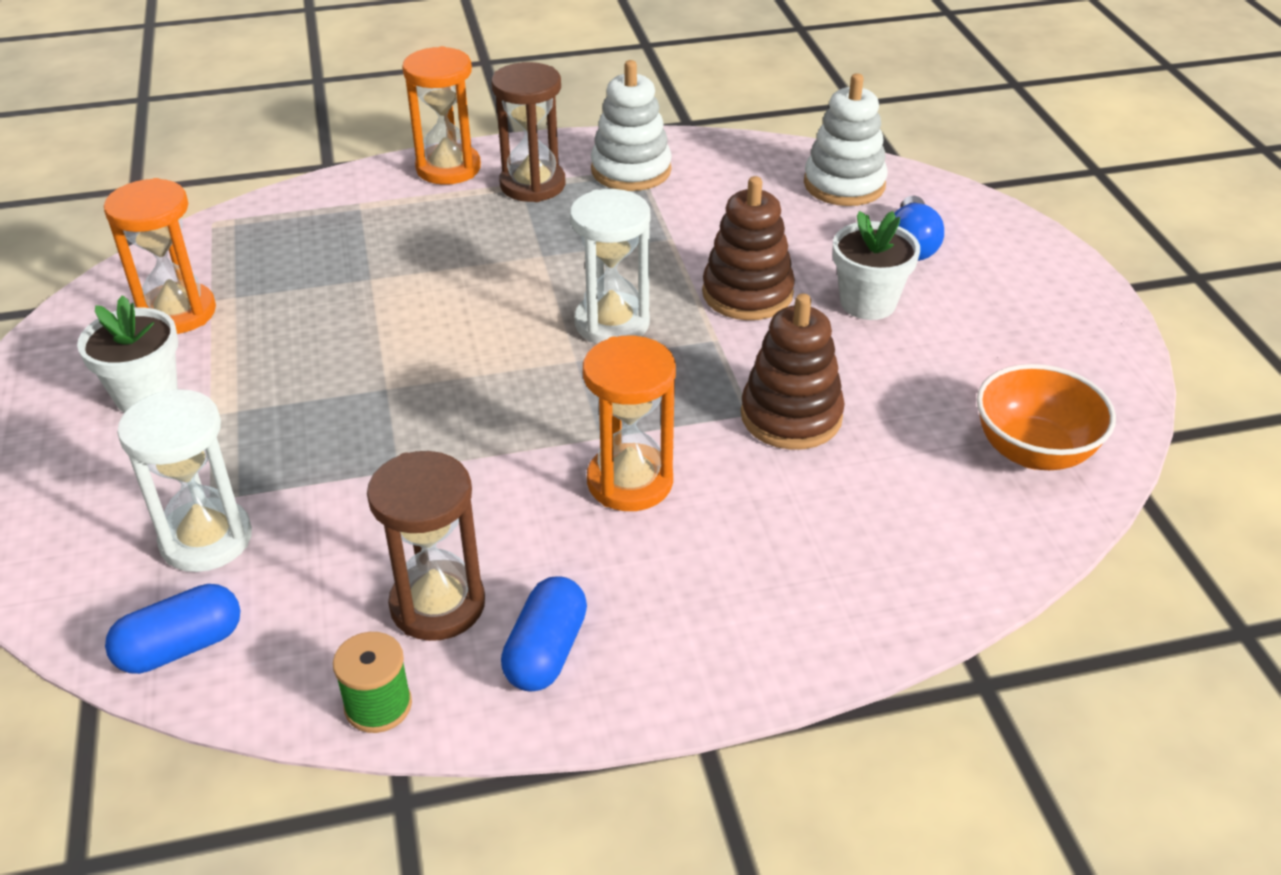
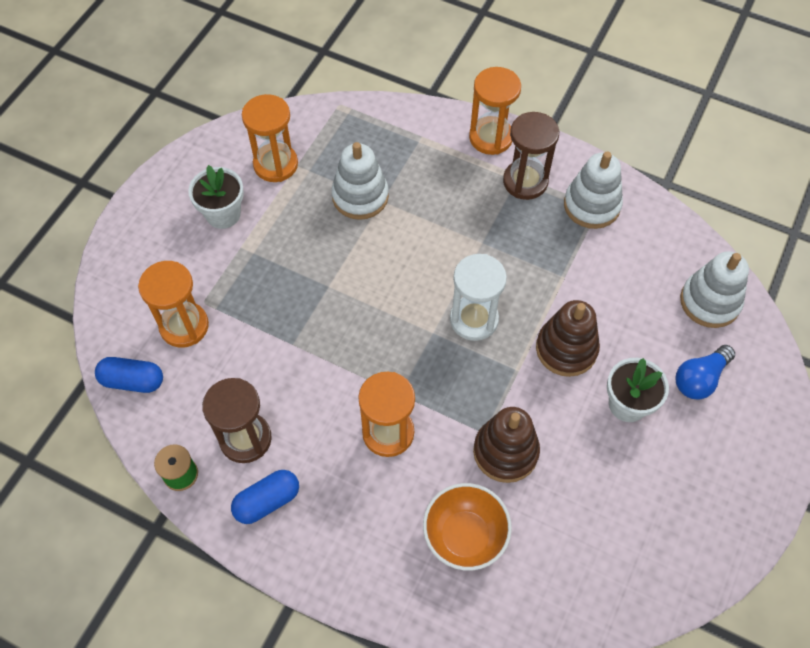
camera: 40 degrees right, 20 degrees up
white hourglass [117,389,252,572] -> orange hourglass [138,261,209,348]
orange bowl [977,364,1116,470] -> orange bowl moved to [423,483,512,571]
none -> white stacking toy [331,142,389,220]

